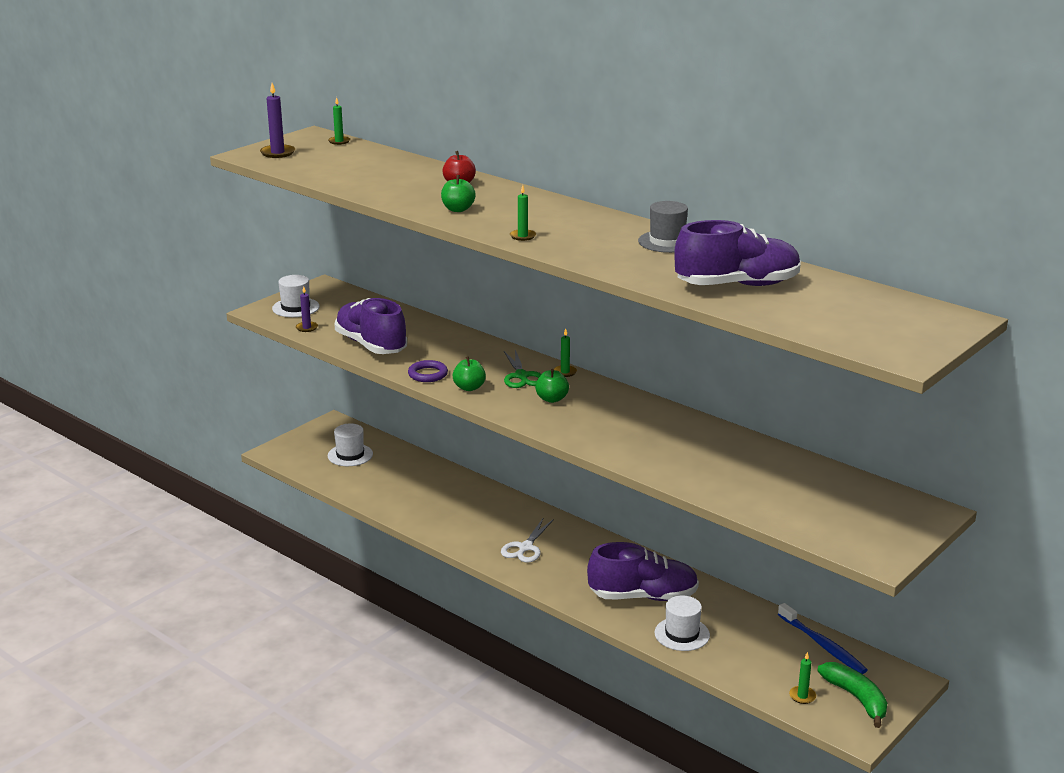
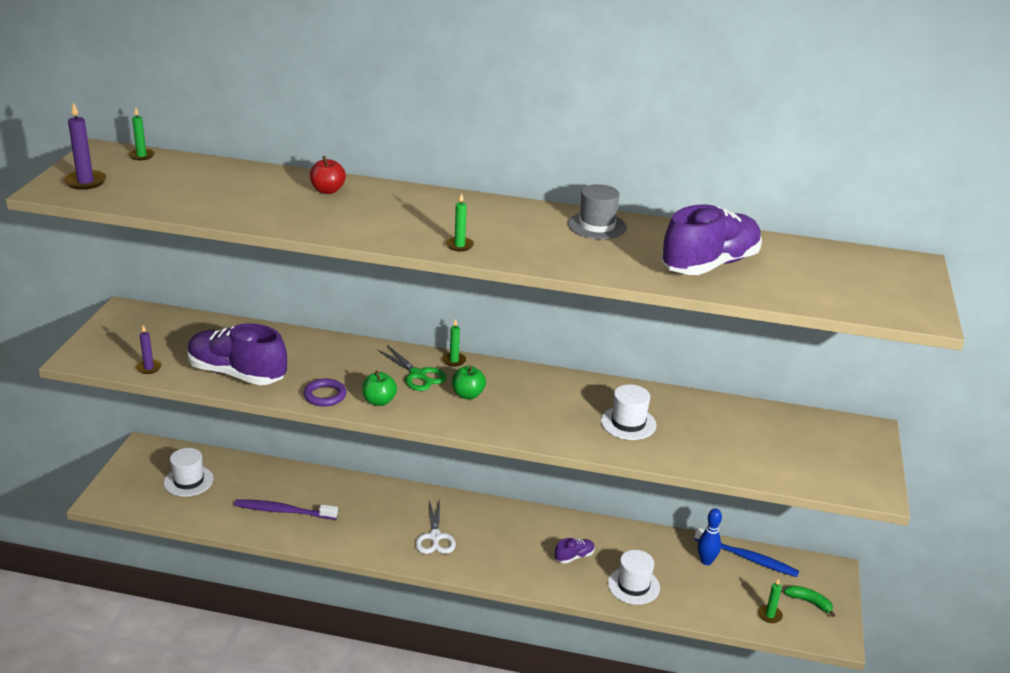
camera: 30 degrees left, 5 degrees up
white hat [272,275,320,317] -> white hat moved to [601,384,657,440]
green apple [441,175,476,212] -> none
purple shoe [587,542,699,601] -> purple shoe [555,538,595,564], size x0.43
green banana [817,662,887,728] -> green banana [784,585,836,617], size x0.61
none -> purple toothbrush [234,499,338,520]
none -> blue bowling pin [698,508,722,565]

